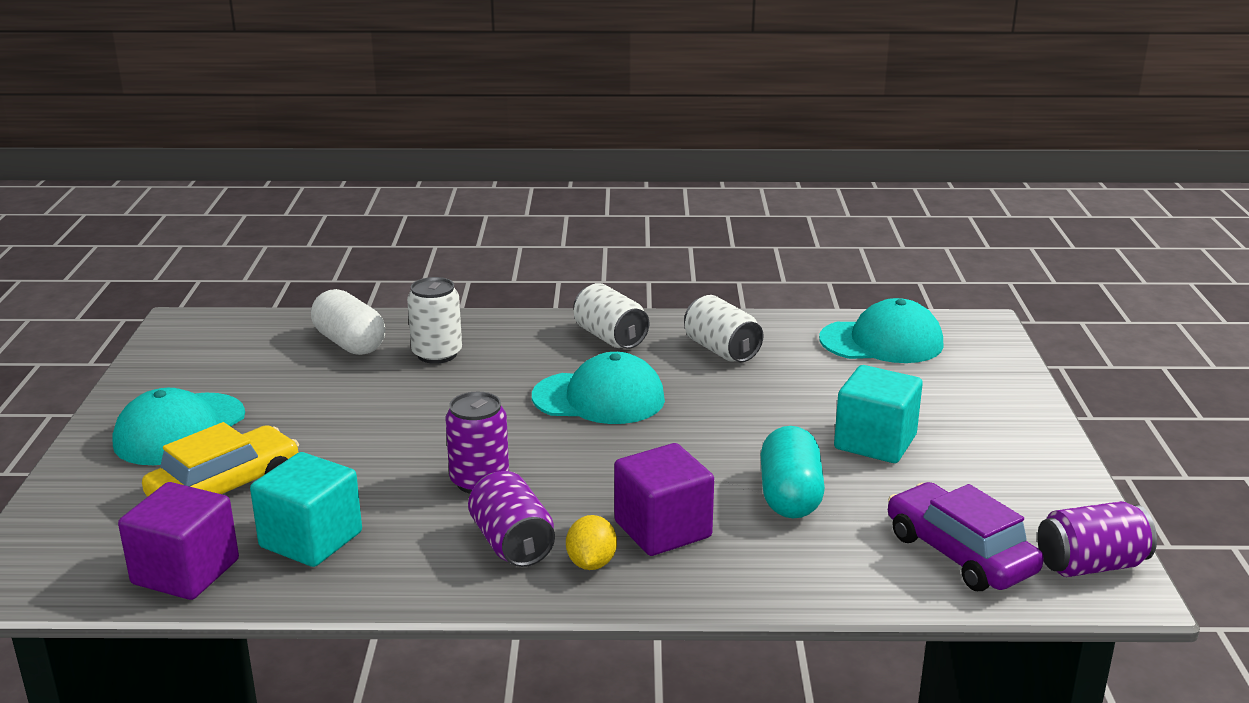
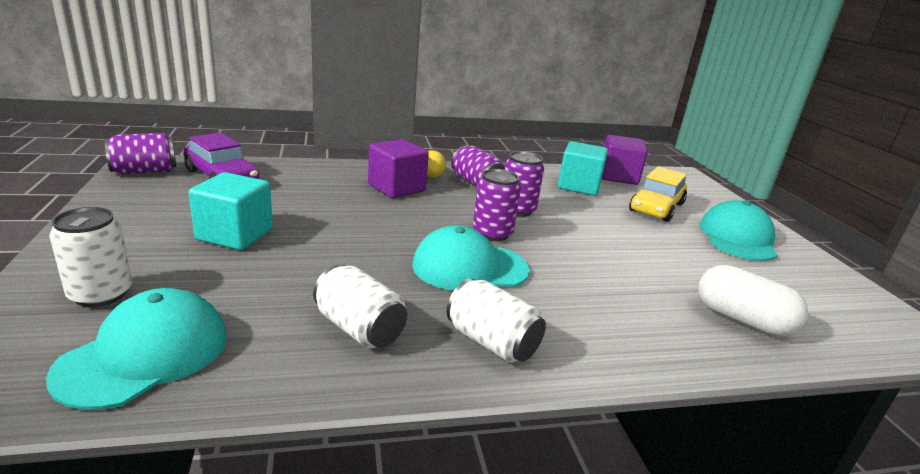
camera: 165 degrees right, 0 degrees up
white can [407,277,462,364] -> white can moved to [49,207,132,307]
turquoise capsule [760,426,825,518] -> none
turquoise cap [819,298,944,363] -> turquoise cap turned 135 degrees clockwise [46,288,227,410]
none -> purple can [473,169,521,241]

